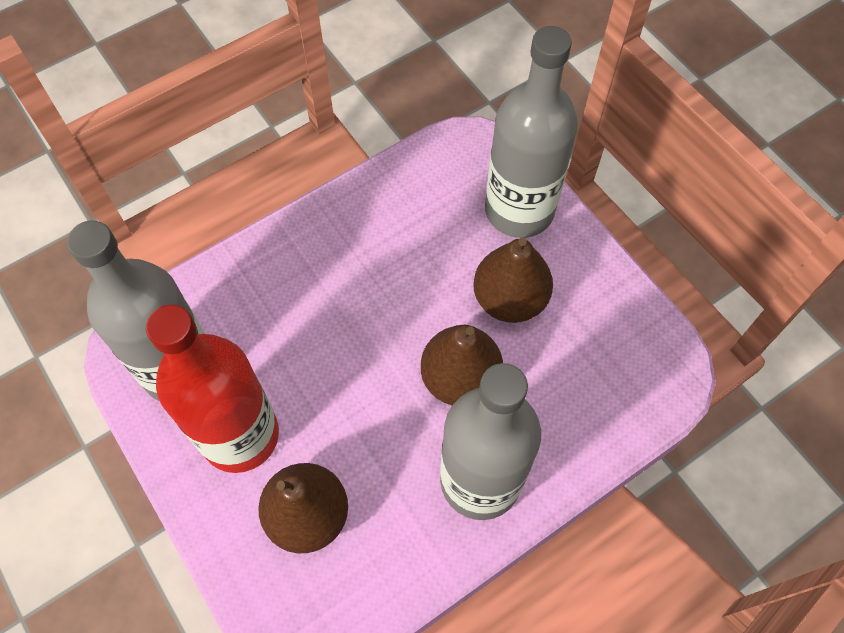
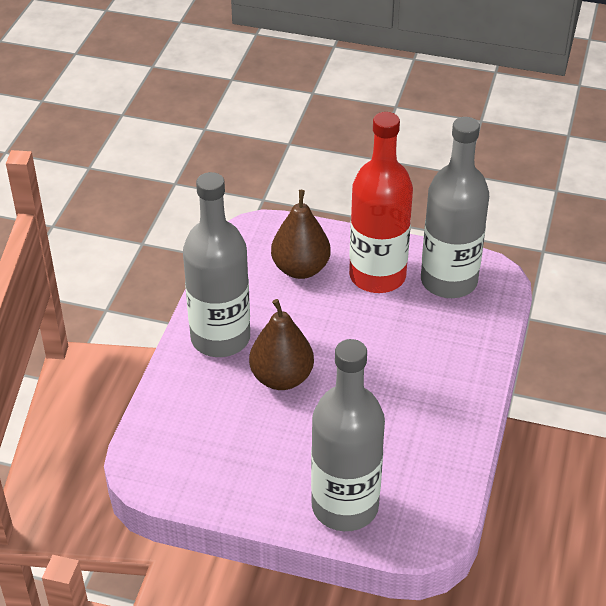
camera: 140 degrees right, 20 degrees down
brown pear [473,237,553,323] -> none

